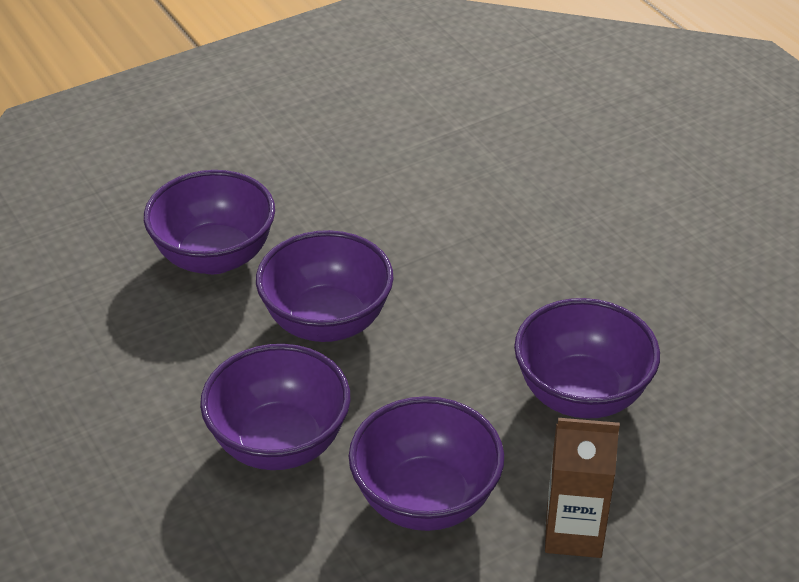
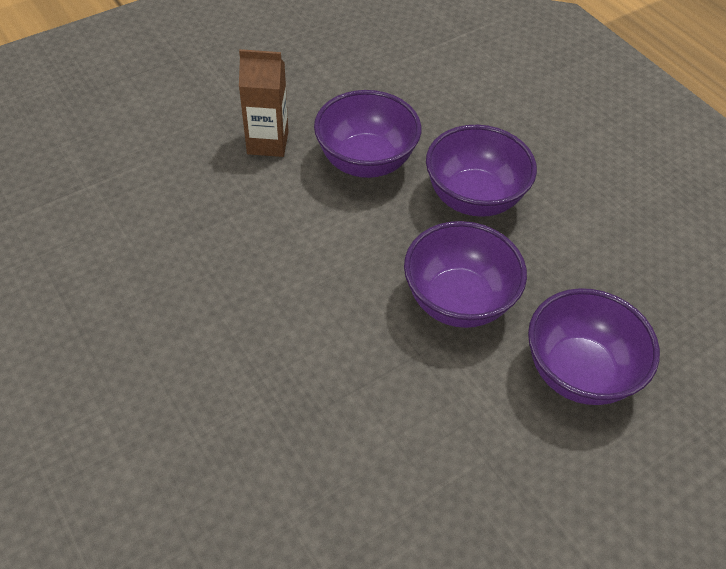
camera: 175 degrees right, 10 degrees up
purple bowl [514,298,660,419] -> none

